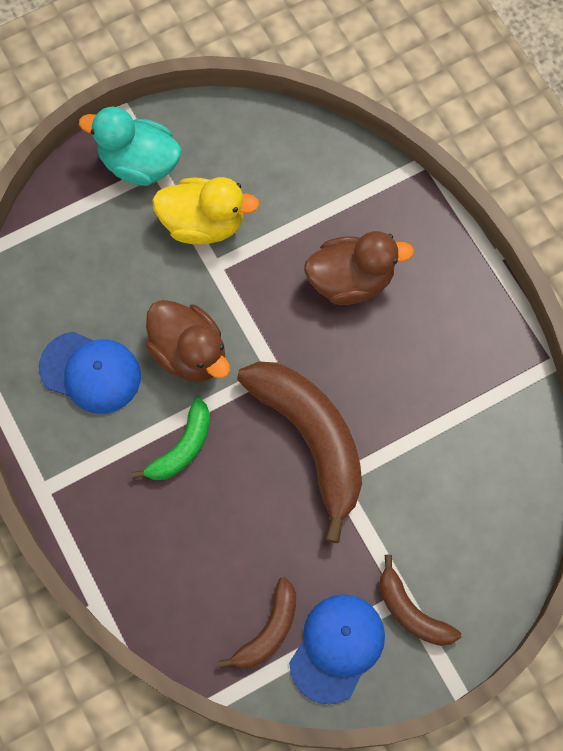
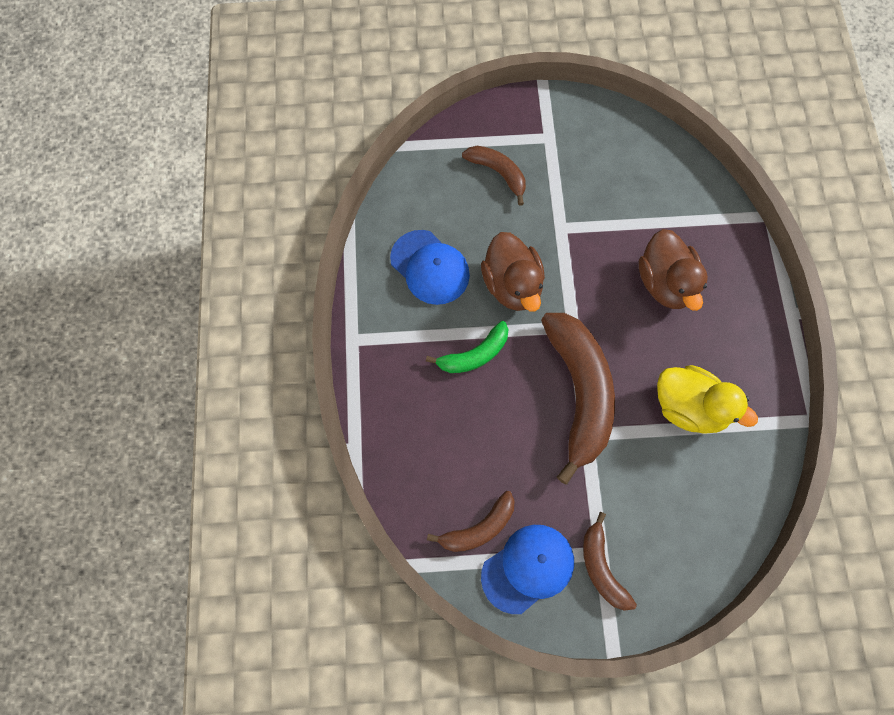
camera: 25 degrees right, 0 degrees up
turquoise duck [79,107,182,186] -> none
yellow duck [152,177,260,245] -> yellow duck moved to [657,365,758,434]
brown duck [304,231,414,305] -> brown duck turned 60 degrees clockwise [639,229,708,311]
none -> brown banana [462,146,526,206]

